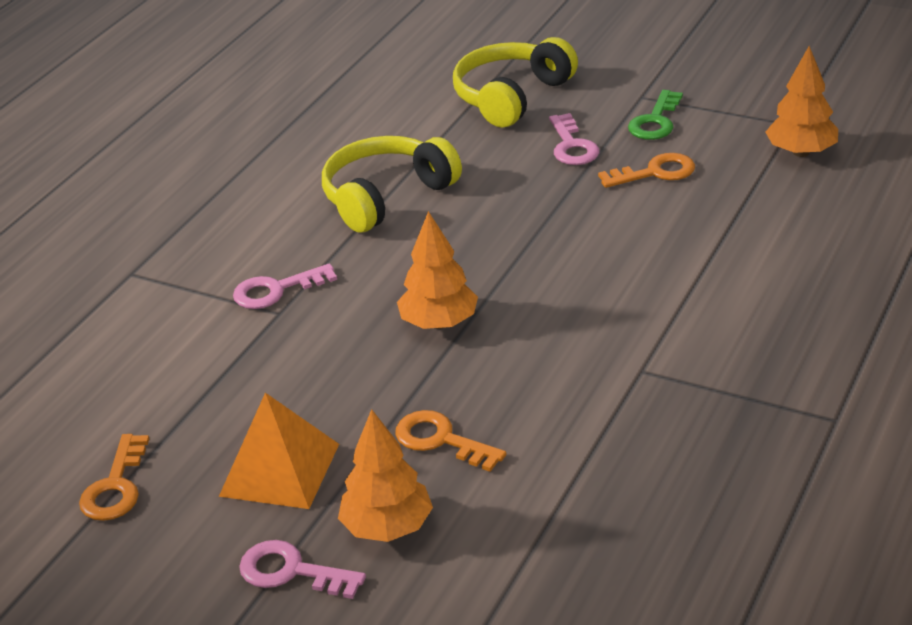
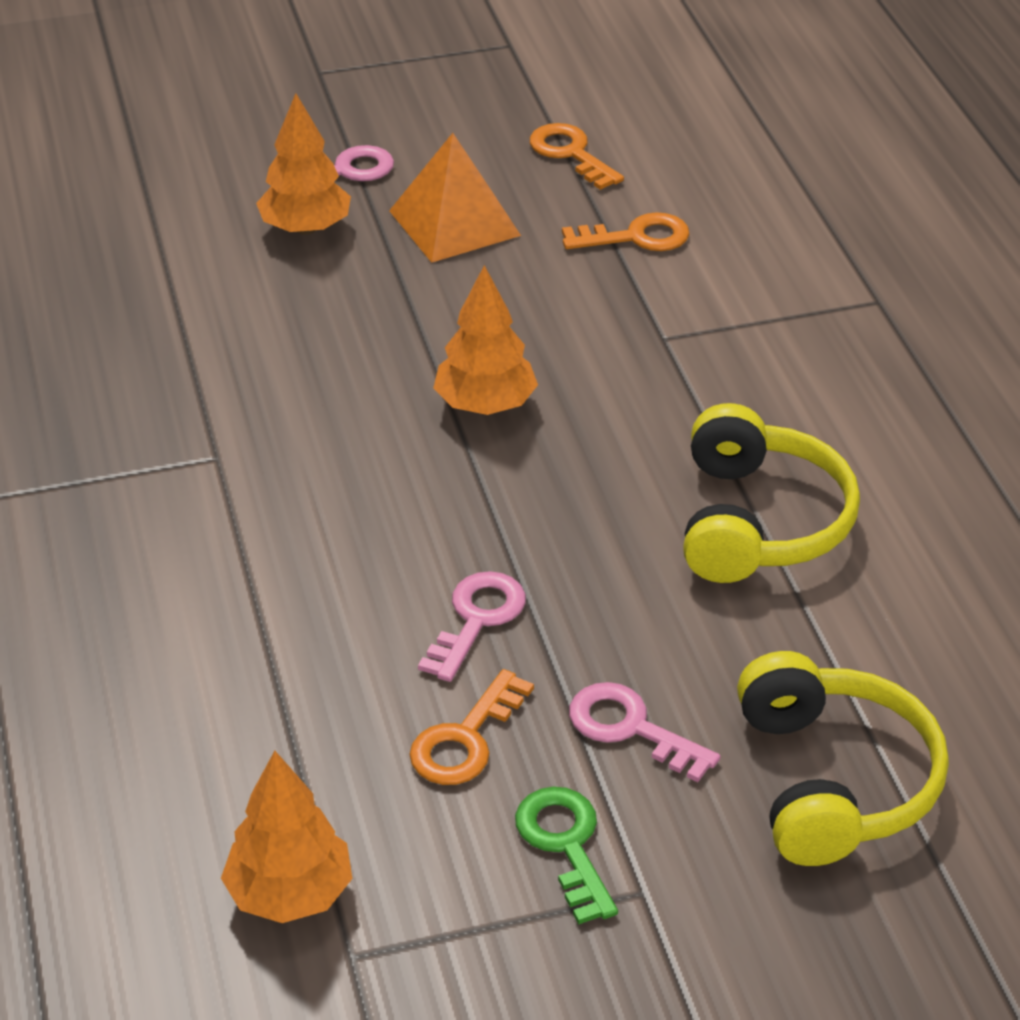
camera: 135 degrees right, 5 degrees up
pink key [233,263,337,309] -> pink key moved to [418,571,526,682]
orange key [395,410,506,472] -> orange key moved to [562,212,689,251]

